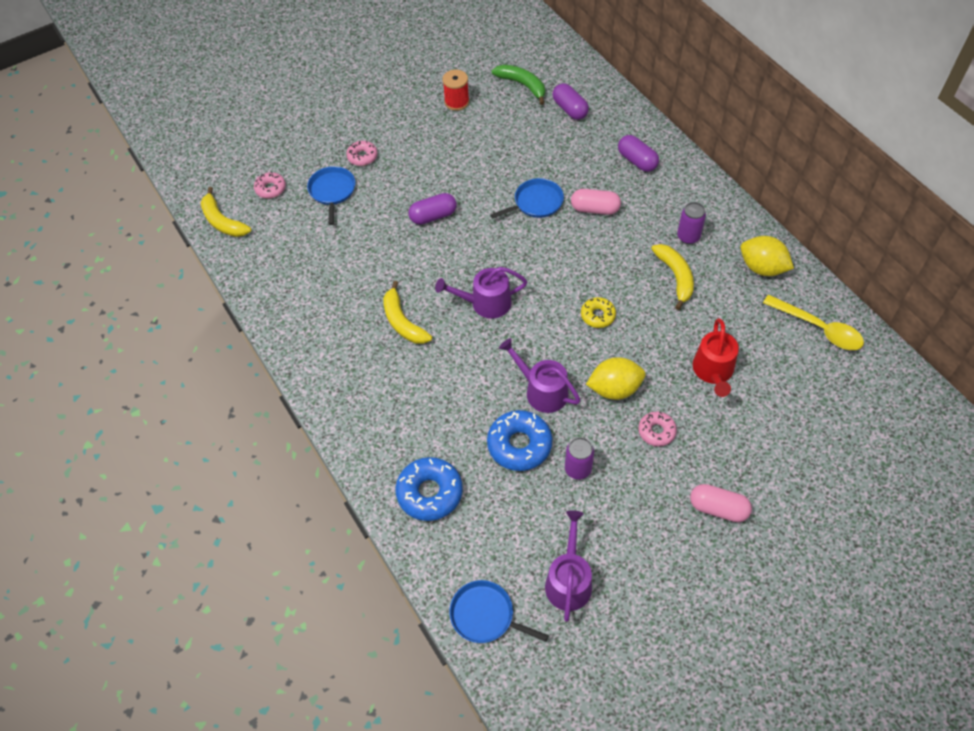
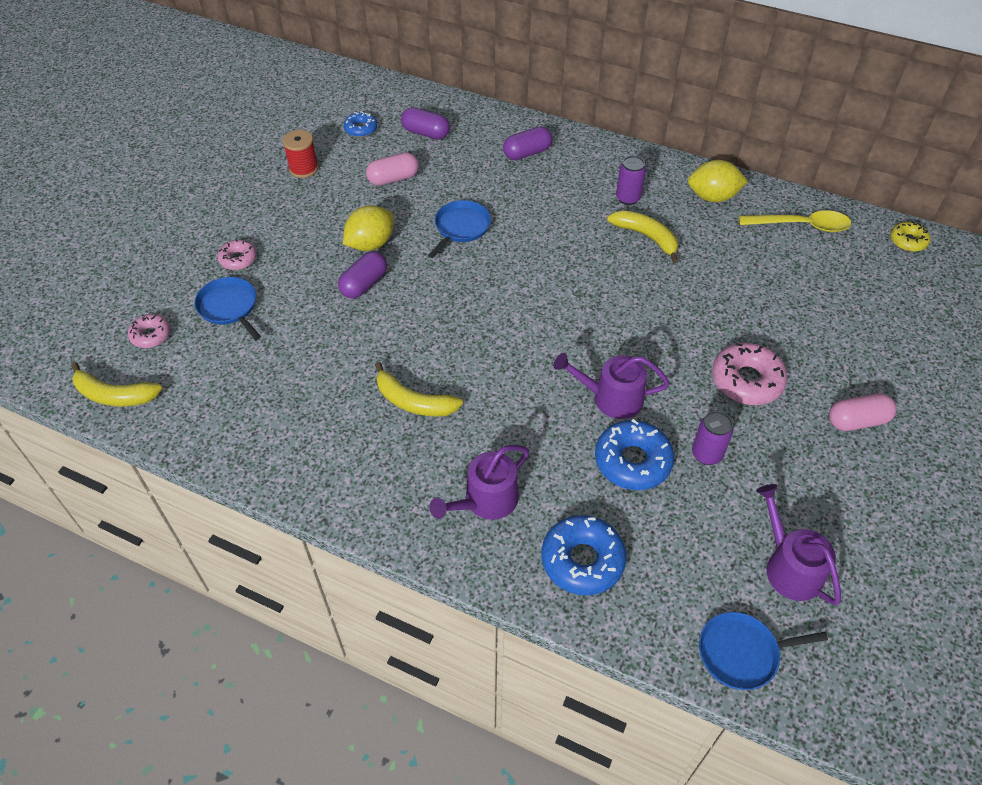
camera: 35 degrees left, 5 degrees down
purple watering can [435,267,527,319] -> purple watering can moved to [429,445,529,520]
green banana [491,65,545,105] -> blue donut [344,111,377,137]
pink capsule [571,189,621,215] -> pink capsule moved to [366,152,419,186]
yellow donut [581,297,616,328] -> yellow donut moved to [890,221,930,252]
yellow lemon [586,357,646,400] -> yellow lemon moved to [343,205,394,251]
purple capsule [618,135,659,172] -> purple capsule turned 45 degrees counterclockwise [503,126,552,160]
pink donut [638,412,677,446] -> pink donut [712,343,788,405], size x1.71
red watering can [693,318,739,397] -> none

